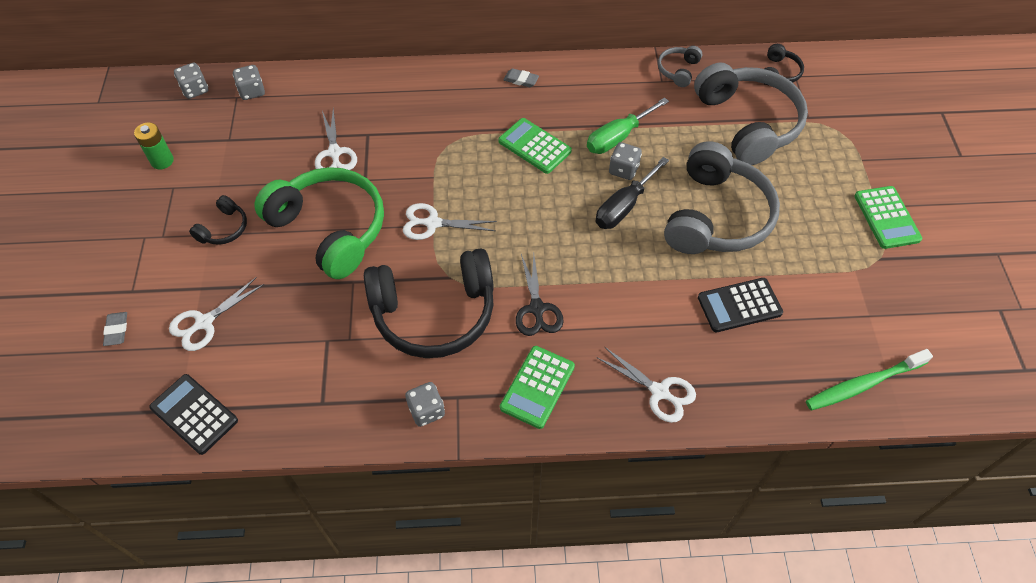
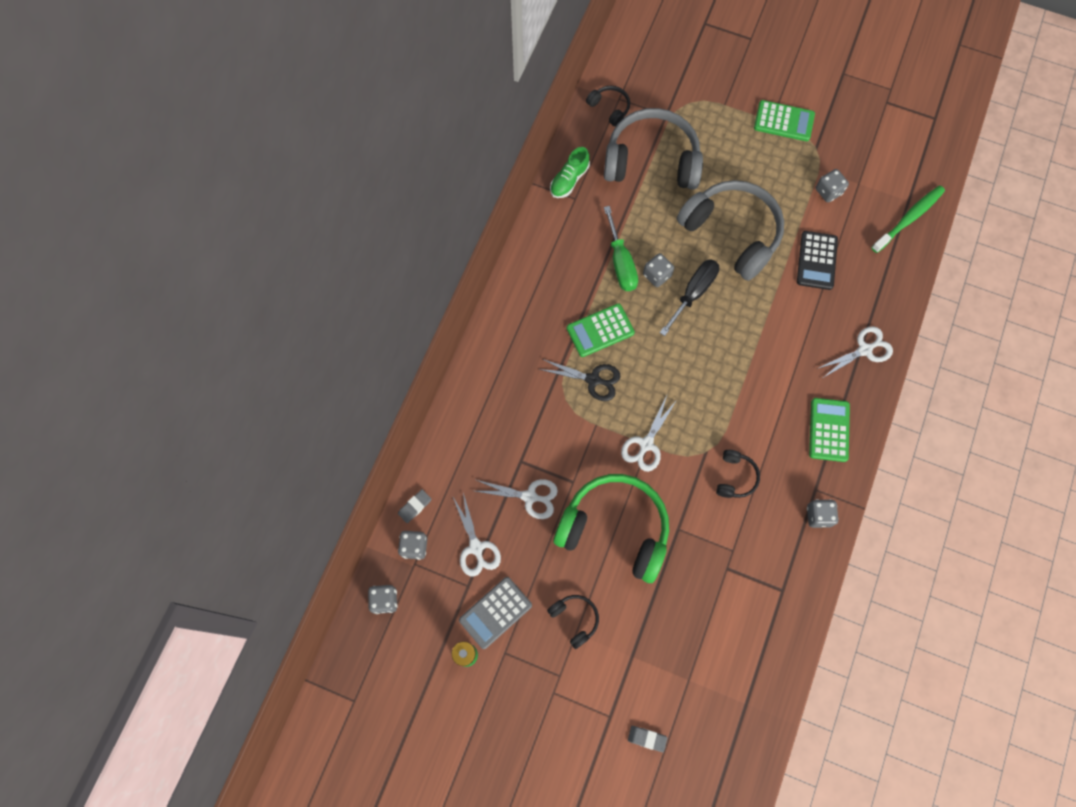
camera: 65 degrees left, 15 degrees up
black calculator [149,374,238,455] -> none
white scissors [169,277,264,351] -> white scissors moved to [453,493,501,577]
green headphones [254,167,384,279] -> green headphones turned 45 degrees clockwise [553,474,669,583]
black headphones [364,248,494,358] -> black headphones [716,450,760,498], size x0.44
green calculator [500,346,575,429] -> green calculator turned 135 degrees counterclockwise [809,398,850,462]
grey eraser [504,68,539,88] -> grey eraser moved to [398,489,431,523]
black scissors [516,254,564,336] -> black scissors moved to [539,359,621,401]
black screwdriver [596,157,669,229] -> black screwdriver turned 120 degrees counterclockwise [660,259,719,336]
grey headphones [658,46,702,87] -> green shoe [550,147,590,198]
green toothbrush [806,349,933,410] -> green toothbrush turned 135 degrees counterclockwise [871,186,945,253]
none -> grey calculator [459,577,532,649]
none -> grey dice [816,169,849,202]

